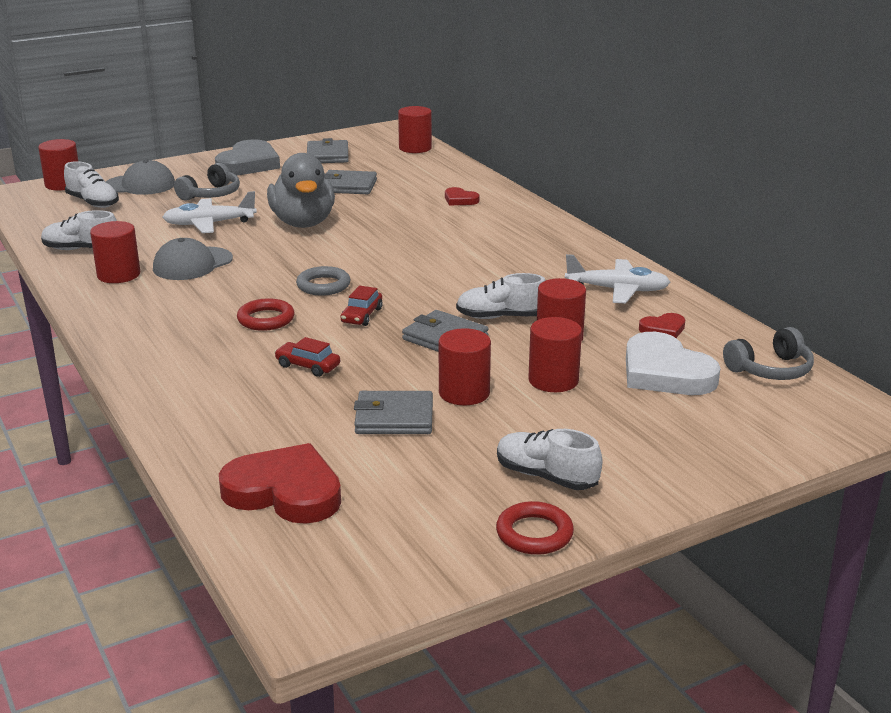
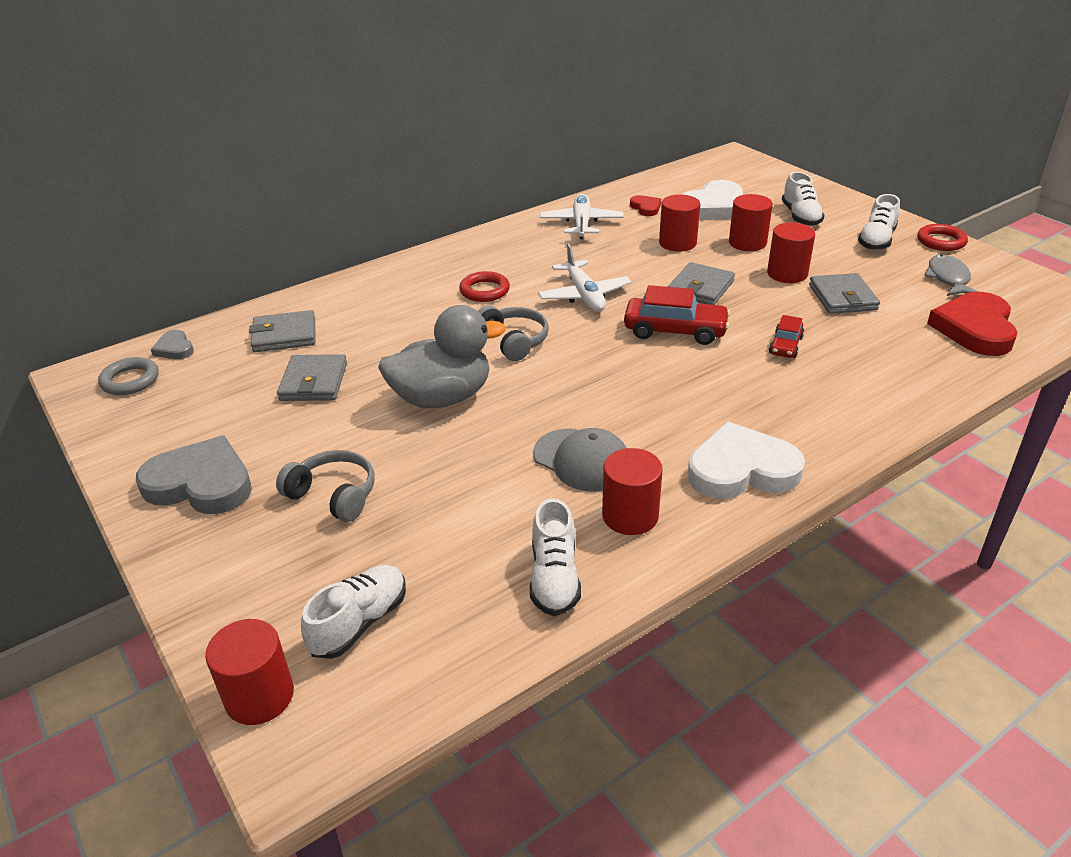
camera: 95 degrees left, 10 degrees up
grey cap [105,159,175,195] -> none
white plane [163,191,257,233] -> white plane moved to [538,244,632,312]
red ring [237,298,295,331] -> red ring moved to [459,271,510,302]
grey ring [296,266,351,295] -> grey ring moved to [98,357,159,395]
grey wallet [307,138,349,163] -> grey wallet moved to [249,310,315,352]
red car [341,286,383,326] -> red car [624,285,730,345], size x1.75
red cylinder [398,106,432,153] -> grey heart [151,330,194,359]
red heart [445,187,479,205] -> none
white shoe [456,273,546,319] -> white shoe moved to [782,172,825,226]
grey headphones [723,327,814,380] -> grey headphones moved to [478,305,549,361]
none -> white heart [688,422,805,499]
none -> grey fish [924,254,978,296]

